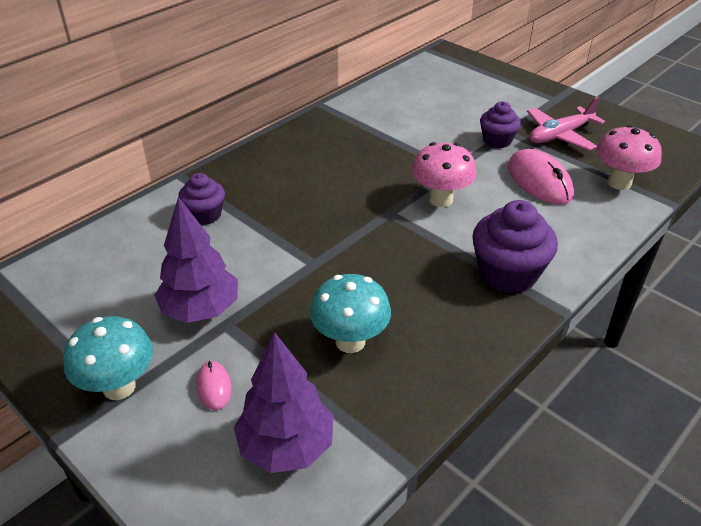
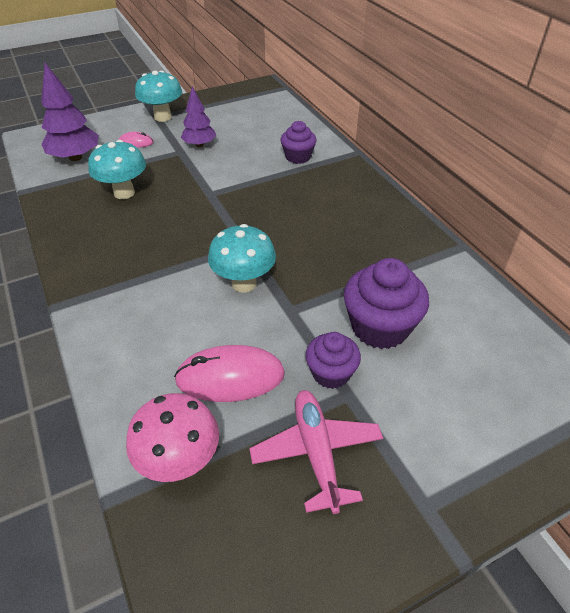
camera: 110 degrees right, 5 degrees up
purple tree [154,197,238,323] -> purple tree [181,86,216,147], size x0.66
pink mushroom [411,142,477,207] -> turquoise mushroom [208,224,276,292]
purple cupcake [472,200,558,293] -> purple cupcake moved to [344,258,429,349]

